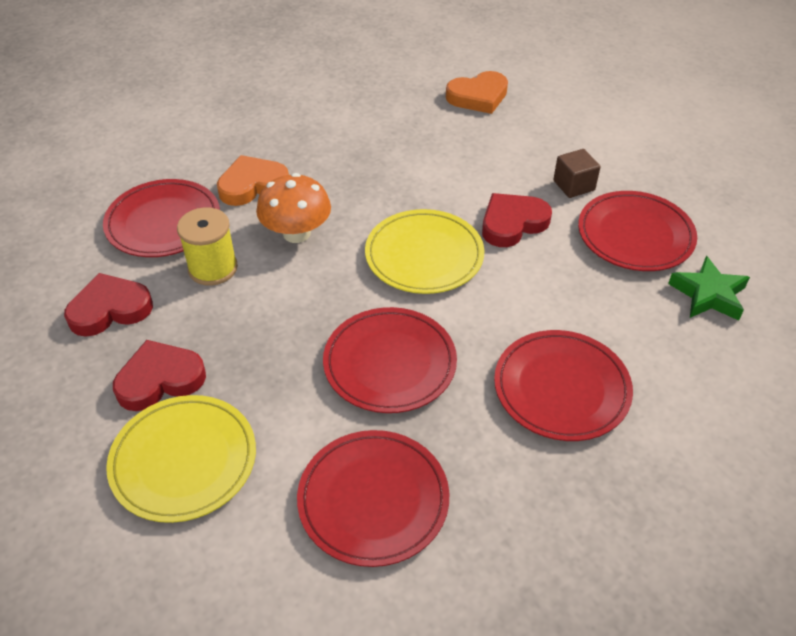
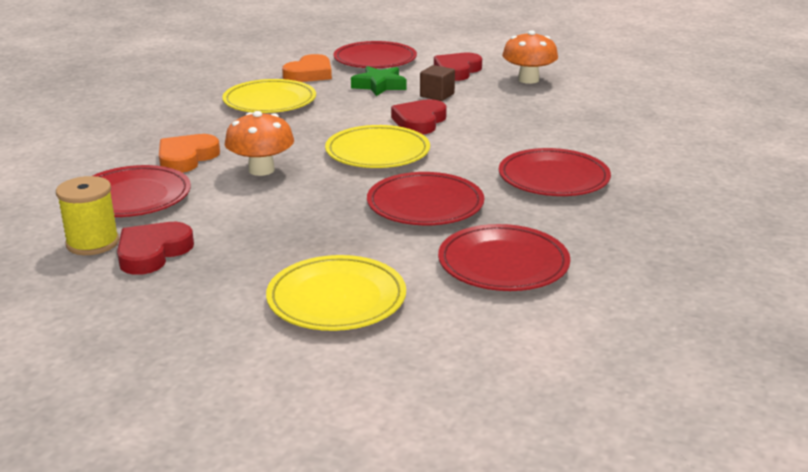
camera: 35 degrees left, 20 degrees down
red heart [113,340,206,411] -> red heart moved to [434,53,482,81]
yellow spool [177,207,238,286] -> yellow spool moved to [56,176,119,255]
red plate [578,191,697,271] -> red plate moved to [333,41,417,68]
green star [668,256,750,321] -> green star moved to [351,66,406,96]
none -> yellow plate [222,79,316,113]
none -> orange mushroom [502,30,558,84]

